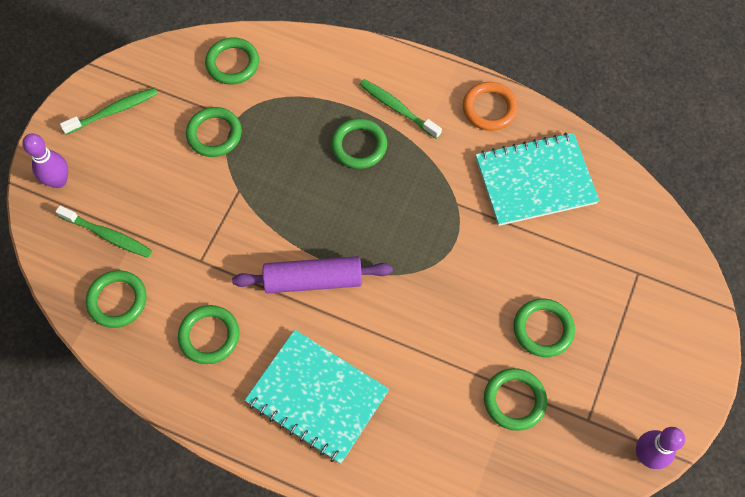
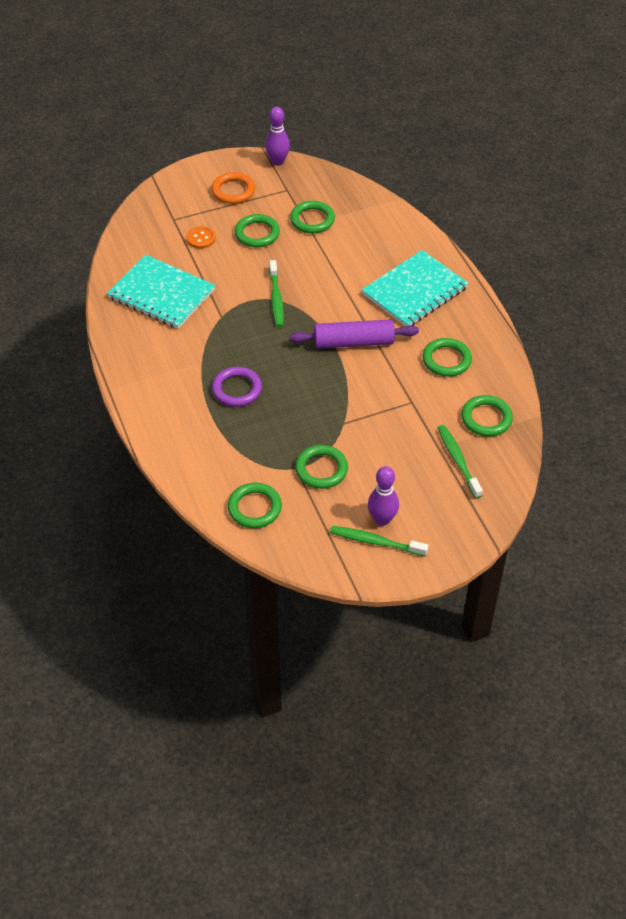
camera: 135 degrees left, 15 degrees down
purple bowling pin [22,133,68,188] -> purple bowling pin moved to [368,466,399,526]
purple rolling pin [232,256,393,294] -> purple rolling pin turned 45 degrees counterclockwise [289,319,419,349]
turquoise notebook [245,330,389,464] -> turquoise notebook turned 60 degrees clockwise [362,250,469,326]
green ring [331,118,387,169] -> purple ring [212,367,262,407]
green toothbrush [360,79,442,139] -> green toothbrush moved to [269,260,284,327]
orange ring [463,82,518,131] -> orange ring moved to [211,172,255,204]
none -> orange button [187,226,216,249]

